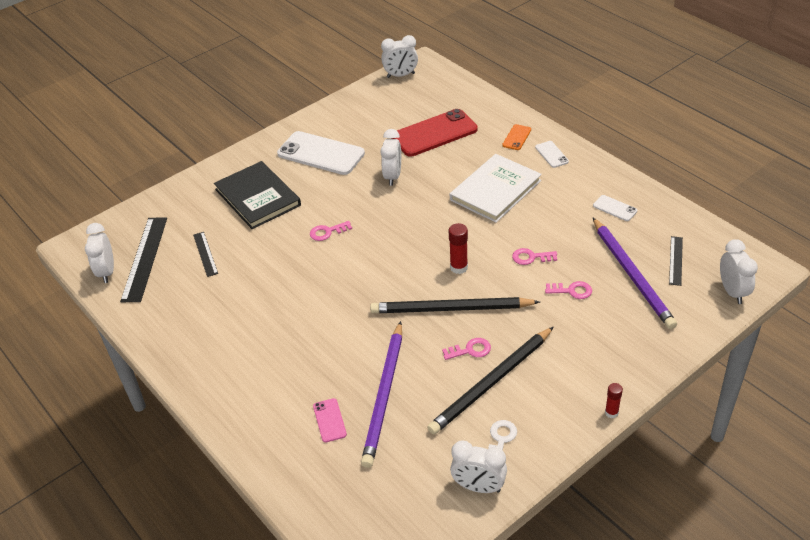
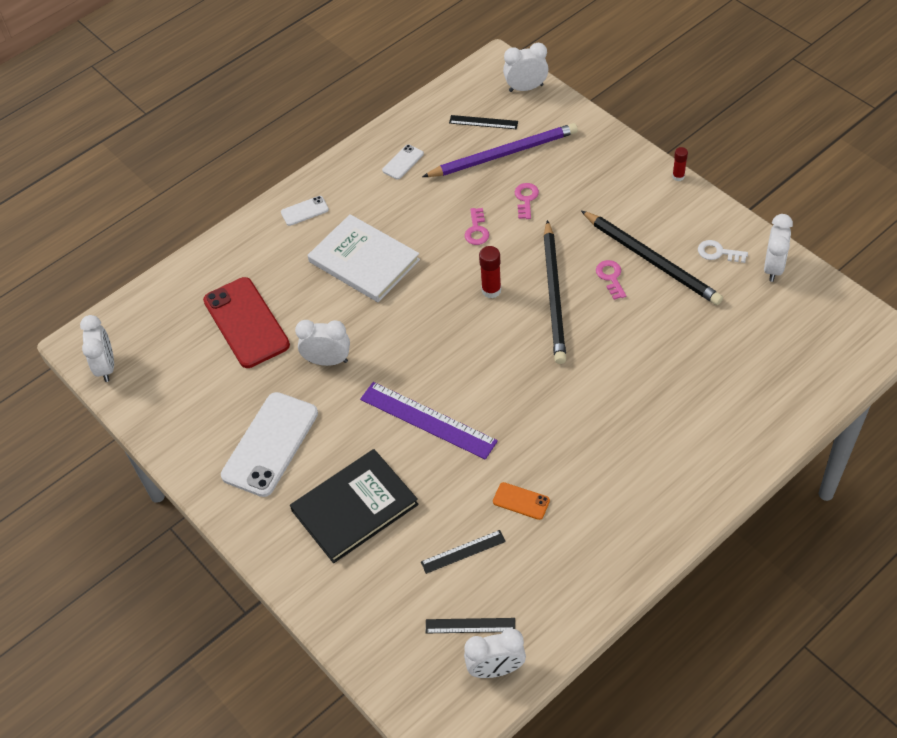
camera: 90 degrees left, 10 degrees up
black ruler [120,217,167,302] -> black ruler [426,618,515,633], size x0.55
pink key [310,221,352,241] -> purple ruler [360,382,498,460]
pink phone [313,398,347,443] -> none
purple pencil [361,321,402,468] -> none
orange phone [502,124,531,150] -> orange phone moved to [493,482,550,520]

